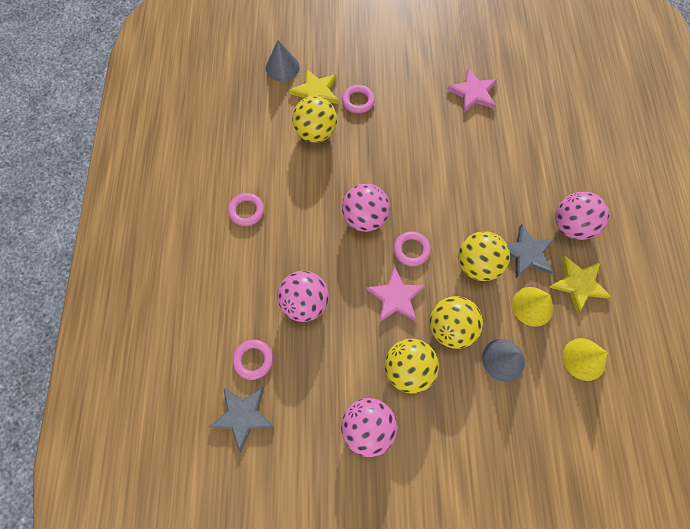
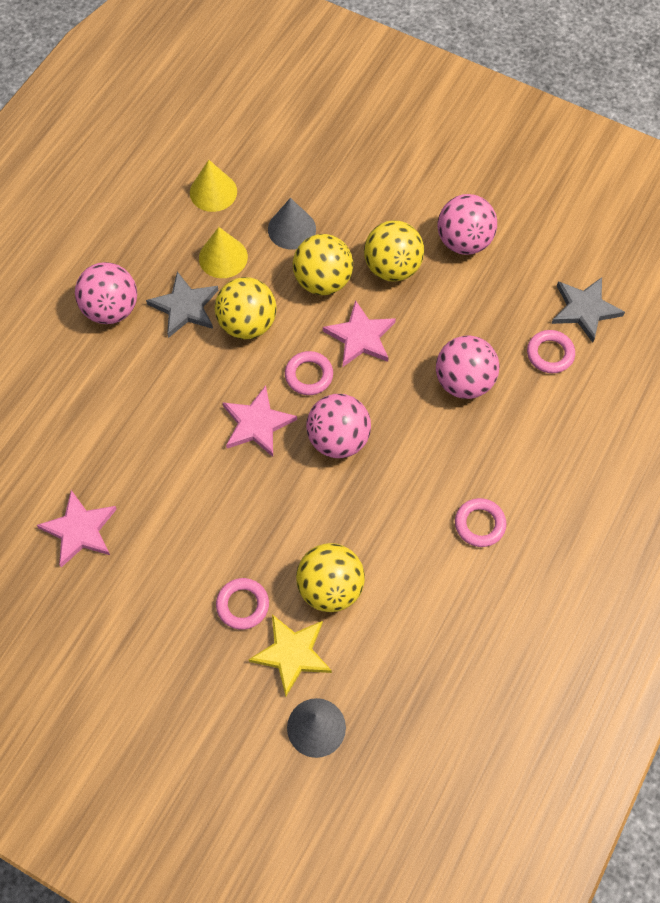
camera: 150 degrees left, 5 degrees down
yellow star [549,255,611,313] -> none
none -> pink star [222,385,297,457]

